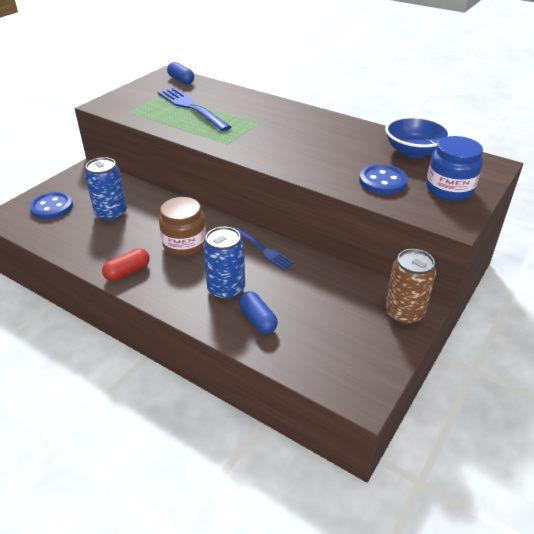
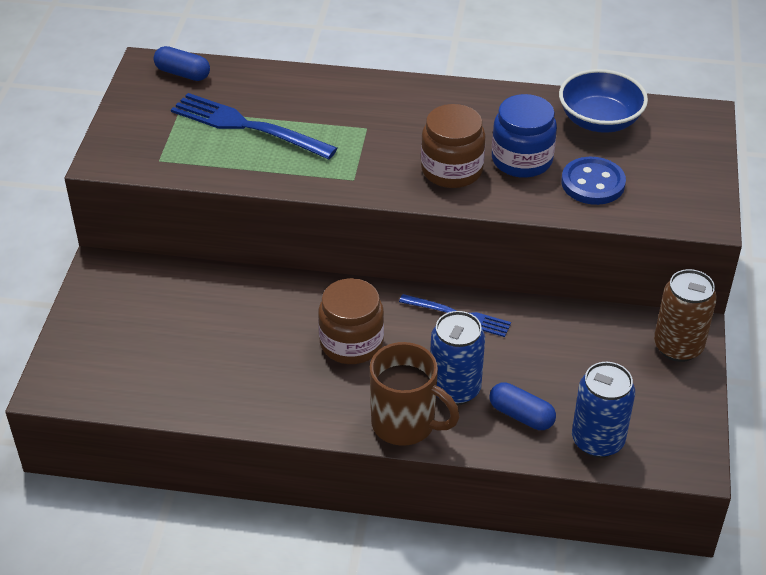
camera: 25 degrees left, 5 degrees up
blue button [29,192,73,219] -> none
blue can [85,157,127,222] -> blue can moved to [572,362,635,458]
red capsule [102,248,150,281] -> none
blue jar [426,136,483,201] -> blue jar moved to [492,94,557,178]
none -> brown mug [370,342,460,446]
none -> brown jar [421,104,485,188]

